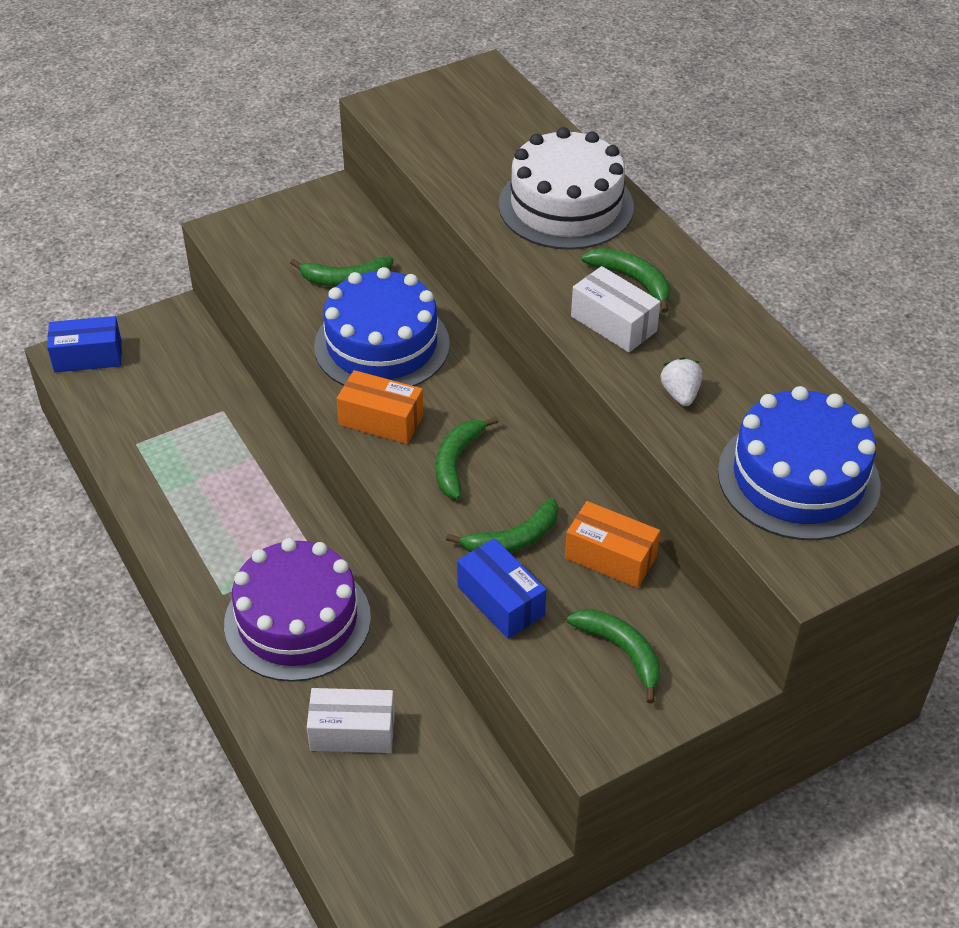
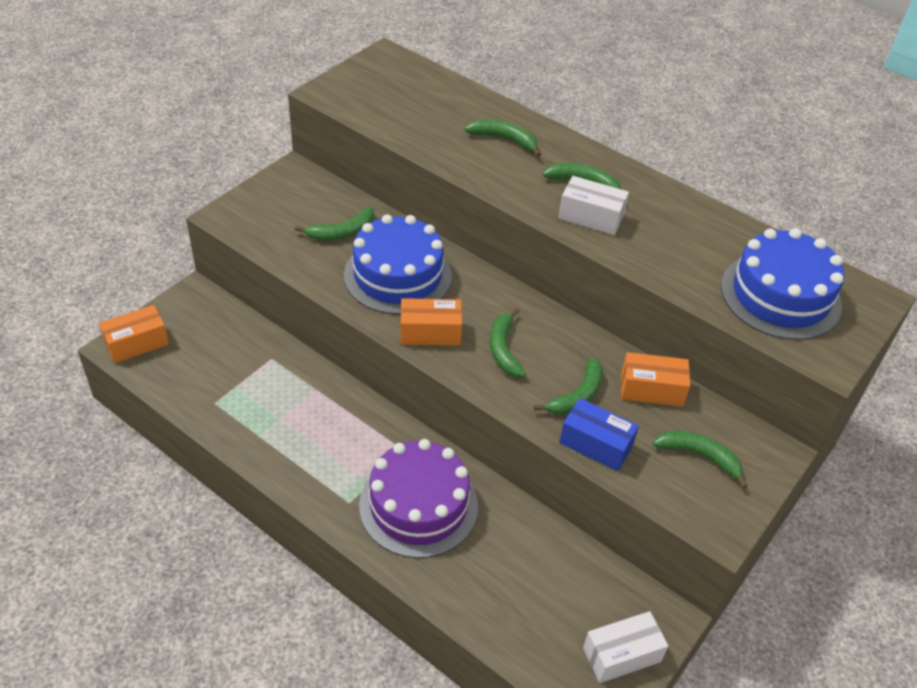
camera: 25 degrees left, 0 degrees up
blue box [47,316,122,372] -> orange box [99,305,169,363]
white box [307,688,395,753] -> white box moved to [583,611,668,683]
white cake [499,127,634,250] -> green banana [464,119,541,157]
white strawberry [661,357,702,406] -> none

